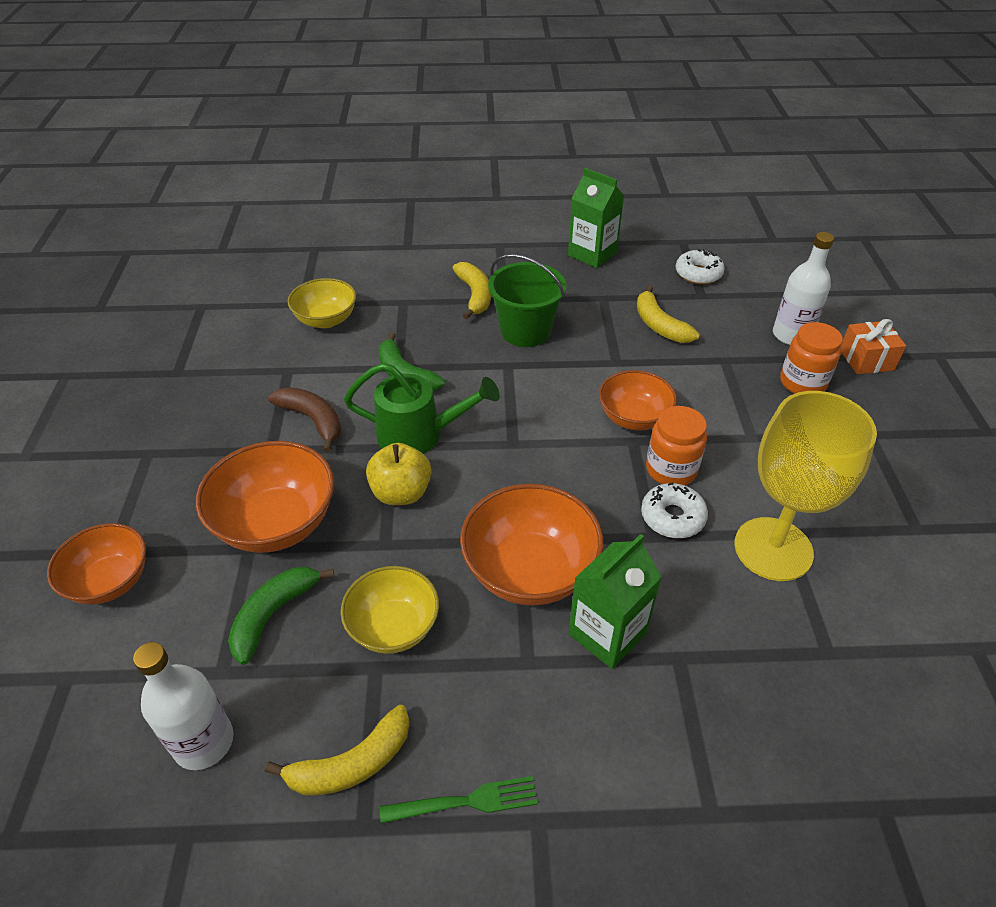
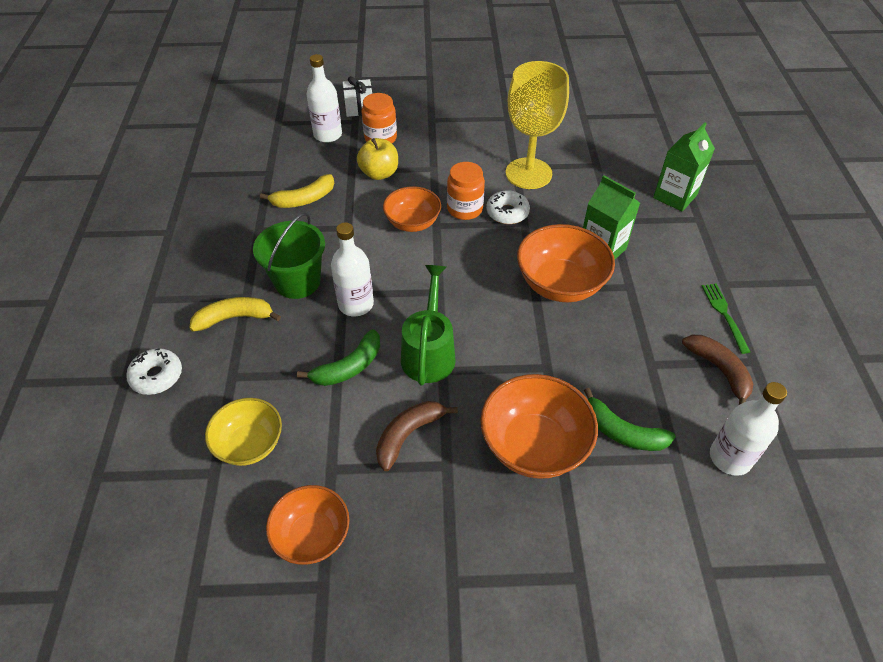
camera: 90 degrees left, 5 degrees up
orange bowl [47,523,146,604] -> orange bowl moved to [266,485,349,565]
yellow banana [265,705,410,796] -> brown banana [682,335,753,405]
yellow bowl [340,566,439,654] -> none
yellow apple [366,443,431,505] -> yellow apple moved to [357,138,398,180]
green carton [568,168,624,268] -> green carton moved to [653,122,715,212]
white donut [676,249,725,285] -> white donut moved to [126,348,182,395]
orange gift [841,319,906,374] -> white gift [342,76,372,117]
none -> white bottle [331,222,374,316]

